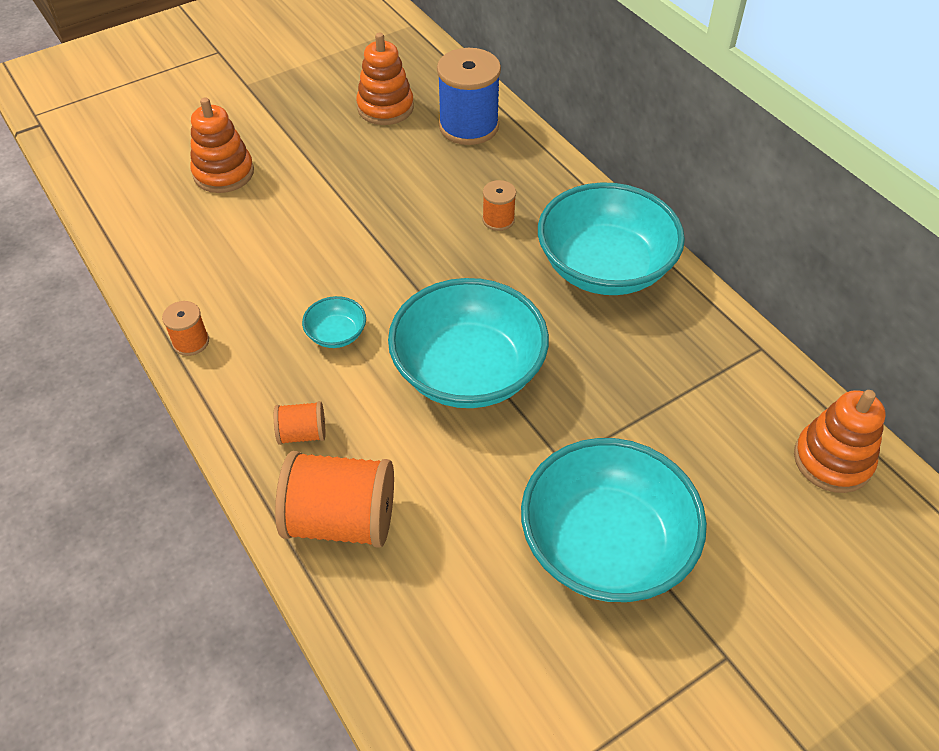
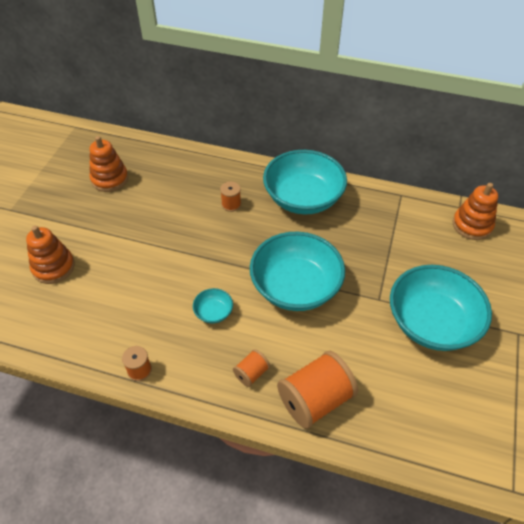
camera: 40 degrees left, 0 degrees up
blue spool [437,48,501,145] -> none

